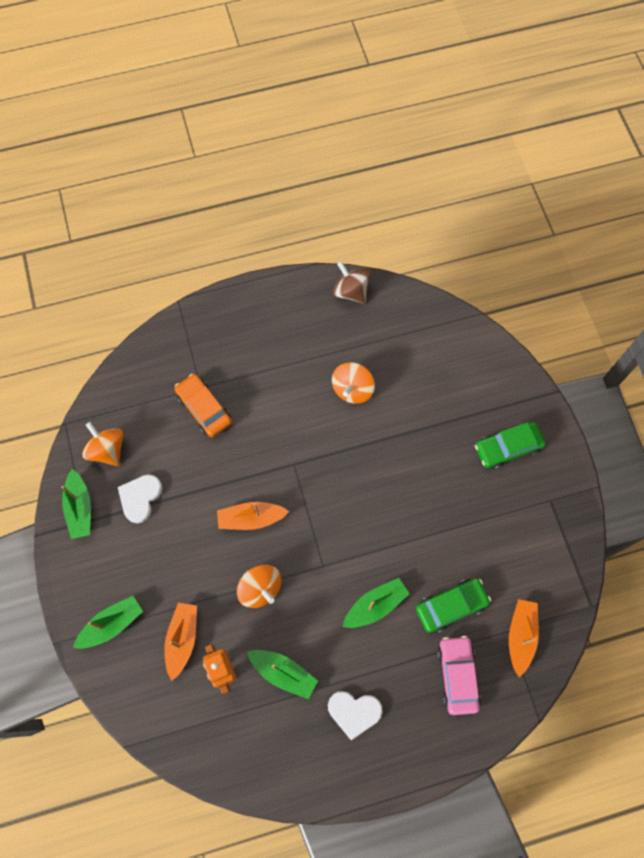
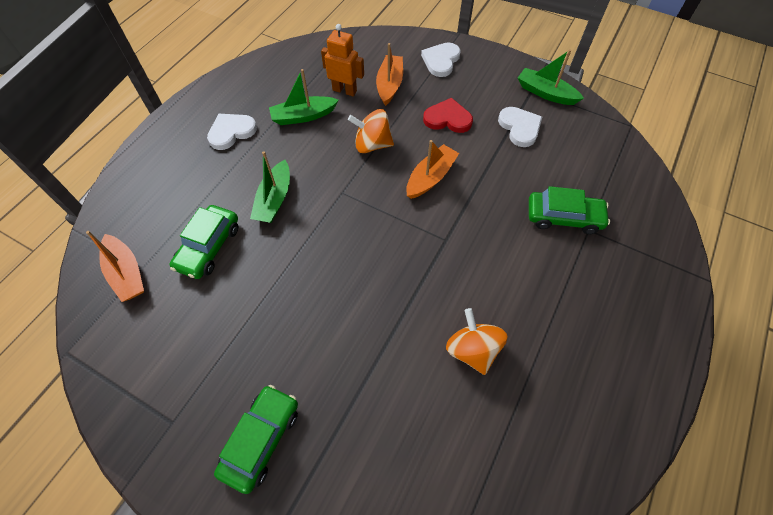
camera: 135 degrees right, 10 degrees down
green boat [73,596,143,649] -> white heart [421,42,461,77]
orange spinning top [82,422,123,466] -> none
orange boat [164,603,197,681] -> orange boat turned 135 degrees counterclockwise [376,43,403,106]
orange car [174,374,232,437] -> green car [529,186,610,234]
brown spinning top [333,261,371,304] -> none
pink car [437,636,481,715] -> none
none -> red heart [423,98,473,133]

